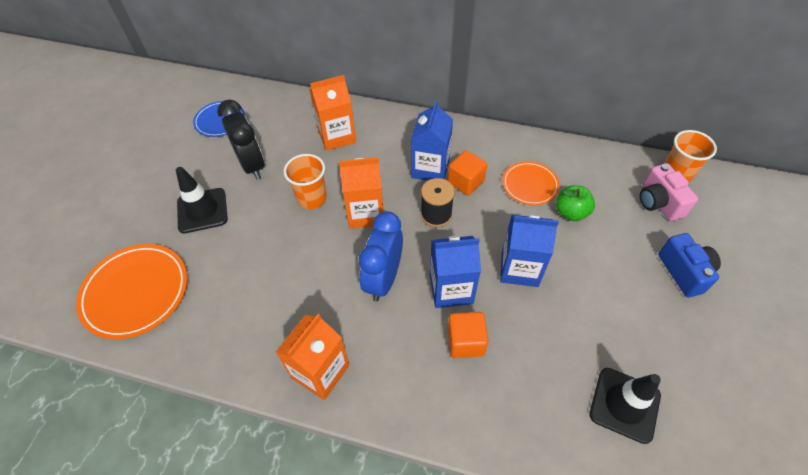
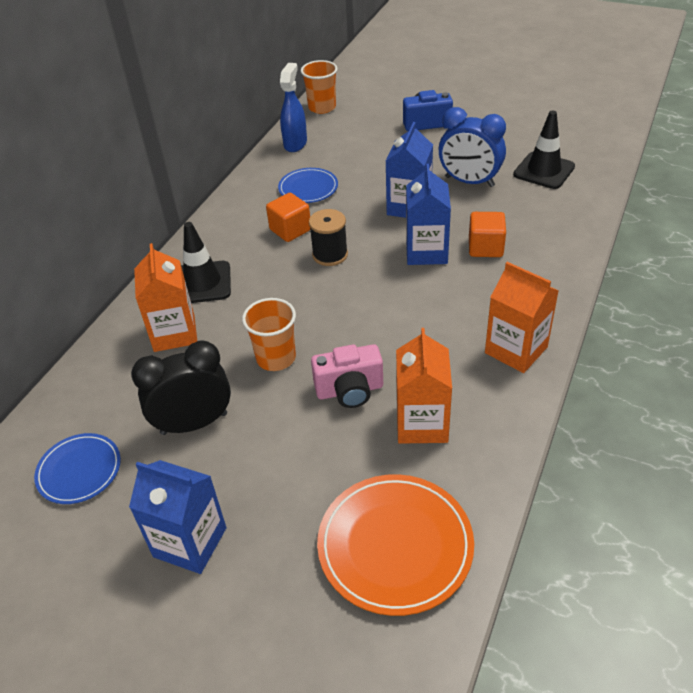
camera: 80 degrees left, 10 degrees down
black traffic cone [176,167,228,233] -> black traffic cone moved to [181,222,231,303]
orange carton [339,157,384,229] -> orange carton moved to [396,328,452,444]
blue clock [359,211,403,301] -> blue clock moved to [439,107,506,187]
blue carton [411,101,453,181] -> blue carton moved to [129,460,226,574]
orange plate [502,161,560,205] -> blue plate [278,168,338,203]
green apple [556,185,595,221] -> none
pink camera [640,163,698,221] -> pink camera moved to [311,344,383,408]
none -> blue spray bottle [280,63,307,152]

